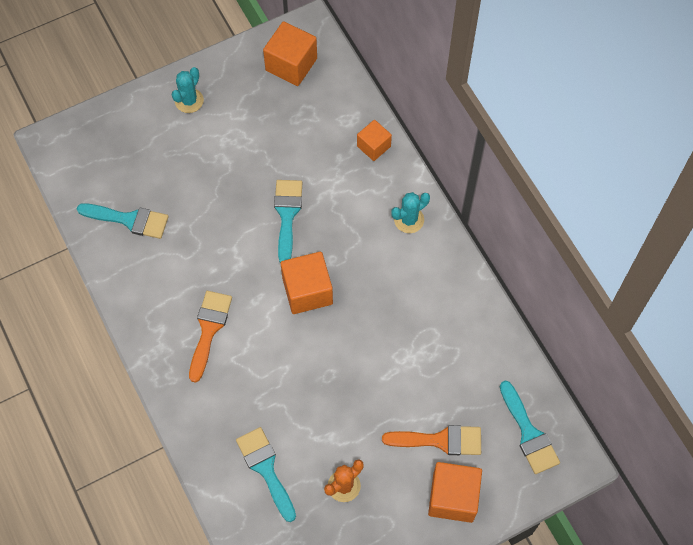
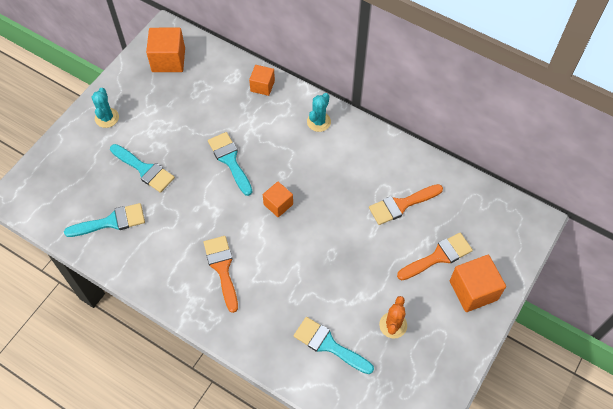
camera: 30 degrees left, 5 degrees down
orange cube [281,252,333,314] -> orange cube [263,182,293,217], size x0.62
turquoise brush [500,381,560,474] -> turquoise brush moved to [110,144,175,193]
none -> orange brush [369,184,443,225]

